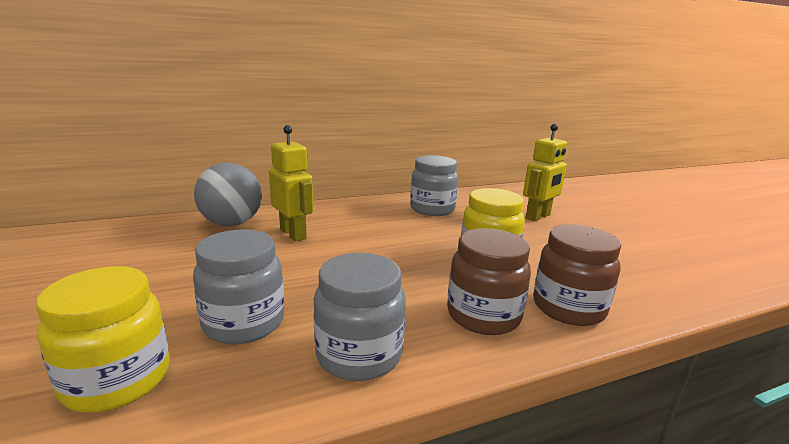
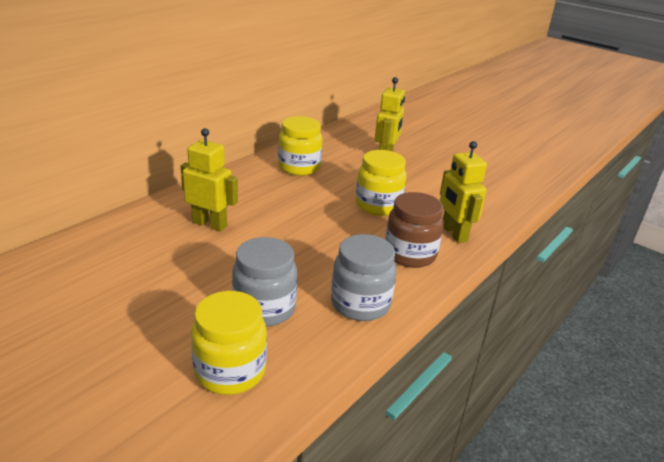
camera: 30 degrees left, 10 degrees up
grey ball [194,163,262,226] -> none
grey jar [410,155,459,216] -> yellow jar [278,116,323,176]
brown jar [533,224,621,326] -> yellow robot [440,141,487,243]

